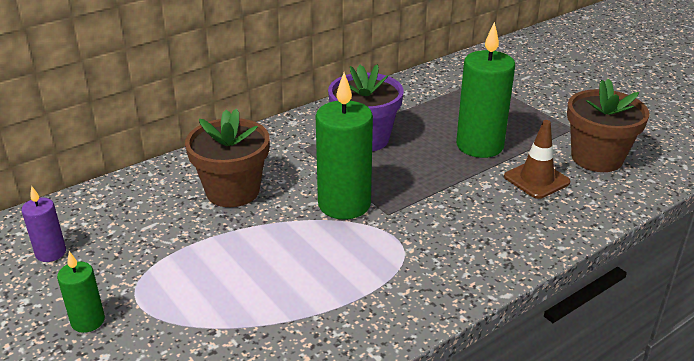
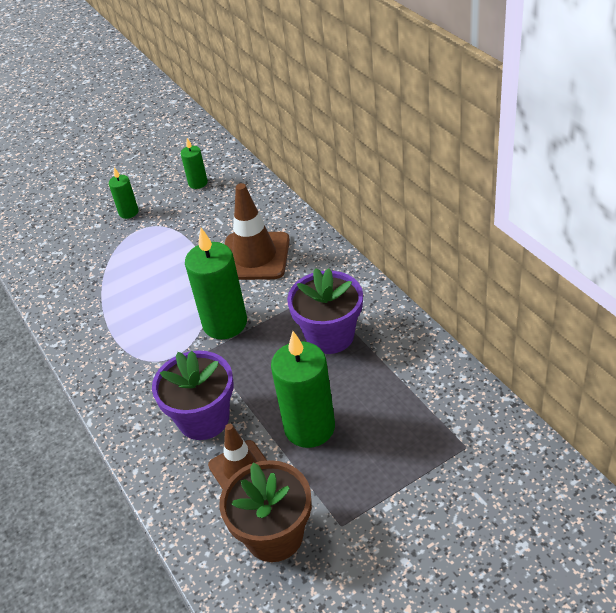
camera: 100 degrees right, 10 degrees up
purple candle [22,186,66,262] -> green candle [180,138,208,189]
brown flower pot [185,109,270,207] -> brown traffic cone [225,183,290,280]
none -> purple flower pot [152,351,233,440]

